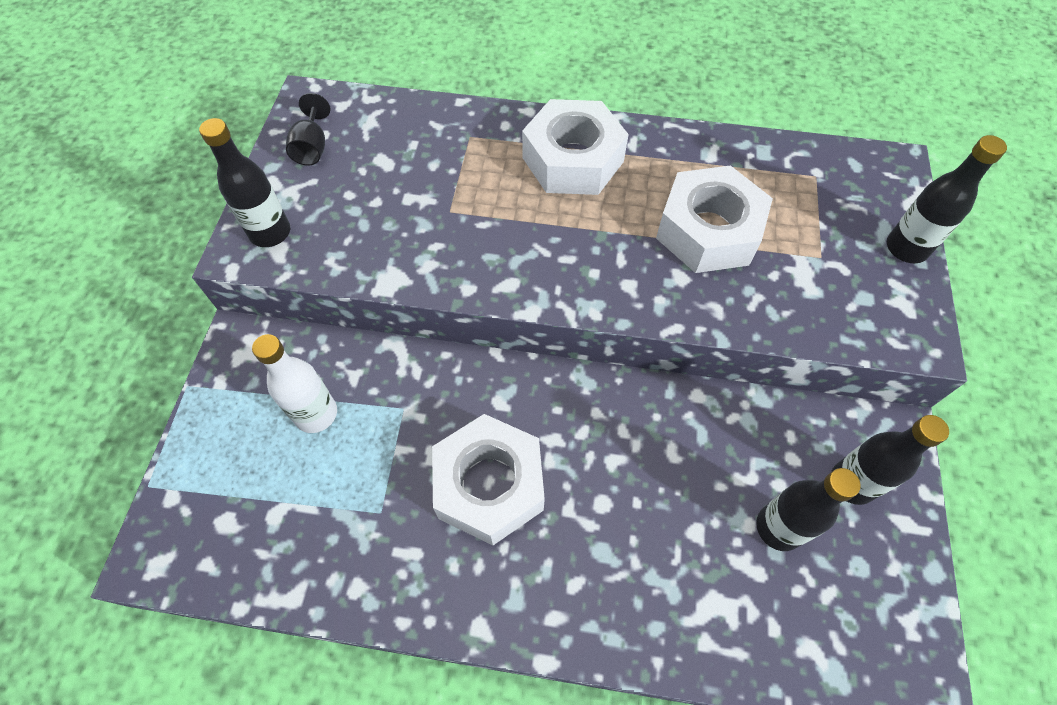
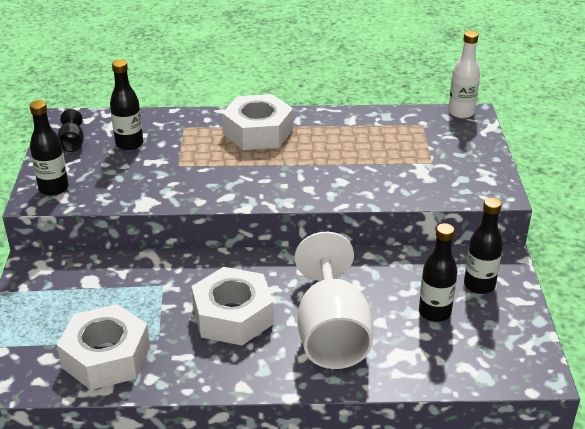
camera: 10 degrees left, 25 degrees down
white bottle [252,334,337,433] -> white bottle moved to [448,31,480,118]
white nut [656,165,773,273] -> white nut moved to [57,304,150,390]
black bottle [887,135,1007,263] -> black bottle moved to [110,60,143,151]
none -> white goblet [295,232,373,369]

